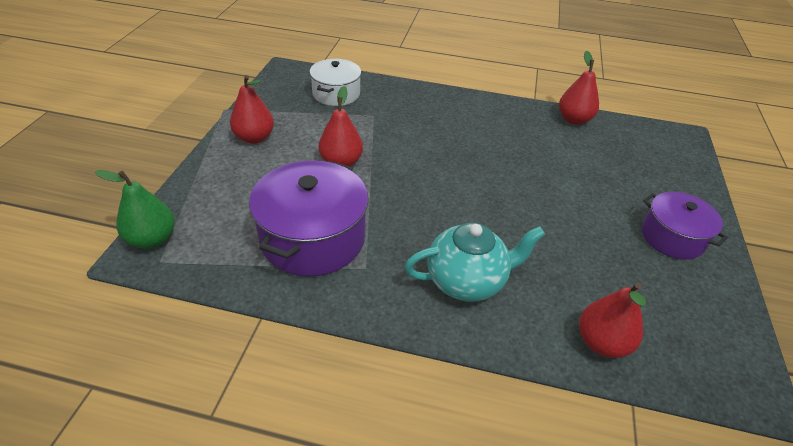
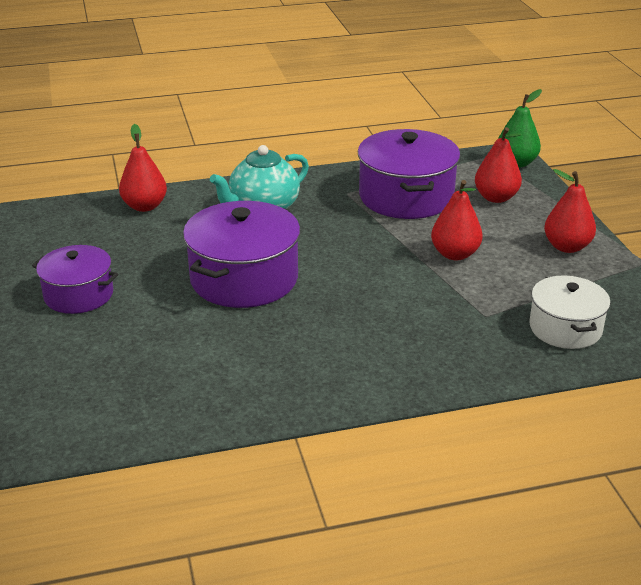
camera: 155 degrees right, 10 degrees down
red pear [559,51,599,125] -> red pear moved to [475,127,522,203]
none -> purple pot [183,201,300,308]

